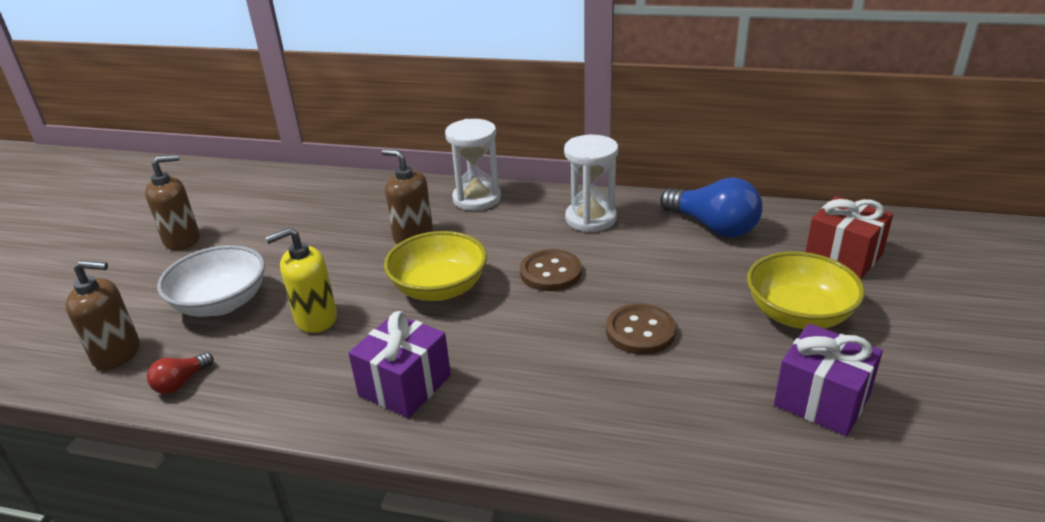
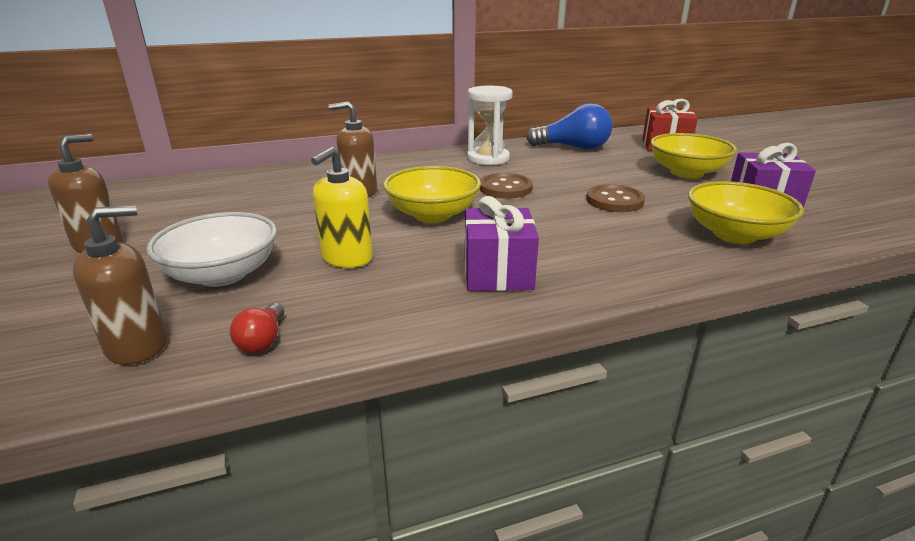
camera: 35 degrees left, 5 degrees down
white hourglass [445,119,501,211] -> none
none -> yellow bowl [688,181,804,244]

